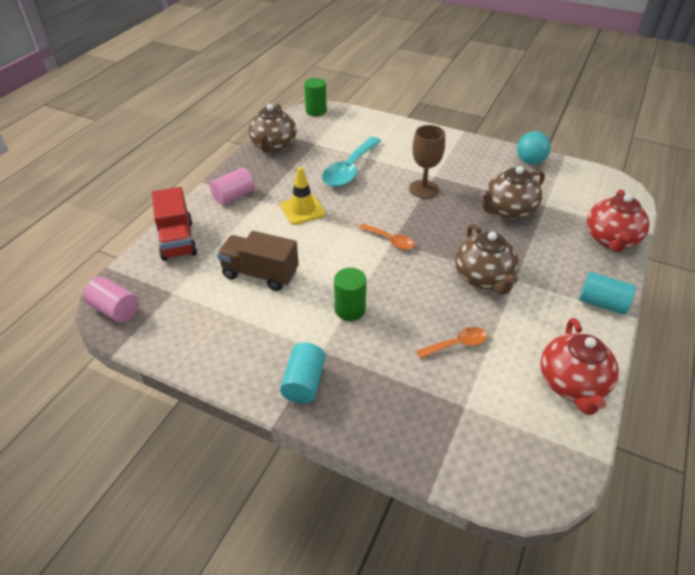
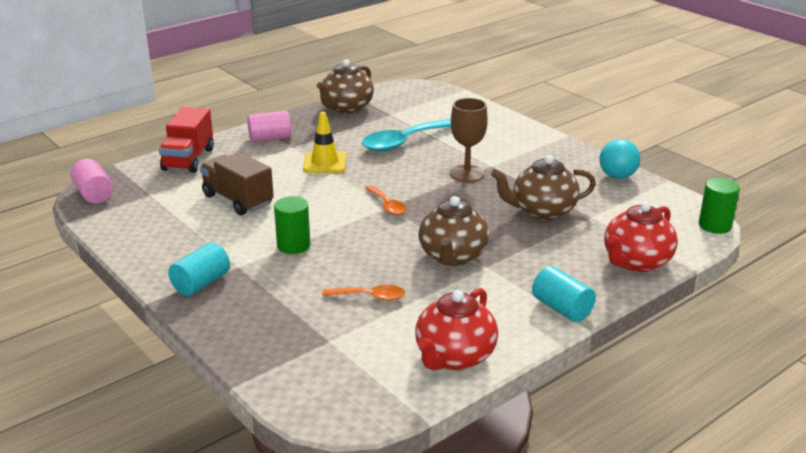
camera: 25 degrees right, 15 degrees down
green cylinder [304,78,327,116] -> green cylinder moved to [699,178,740,234]

